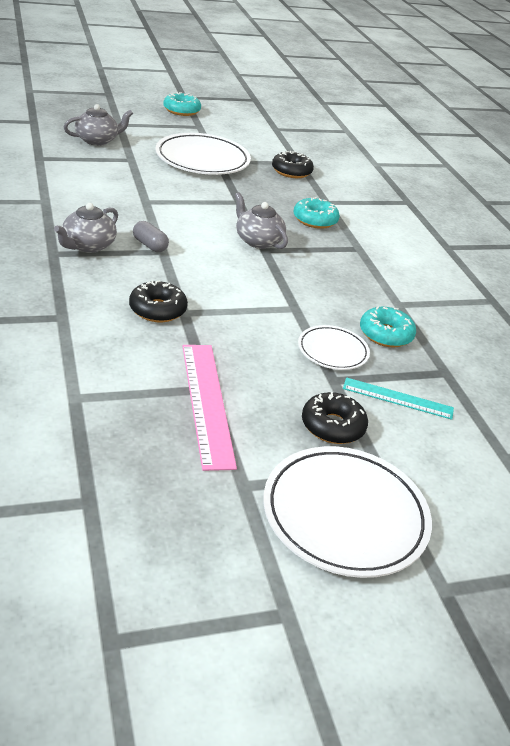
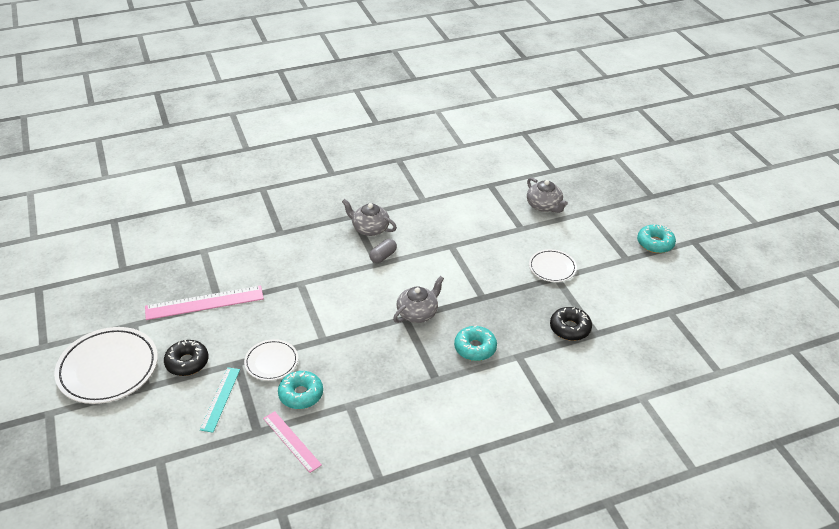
camera: 90 degrees right, 5 degrees up
black donut [129,280,188,322] -> none
white plate [156,133,251,175] -> white plate [529,249,577,282], size x0.55
none -> pink ruler [263,411,322,473]

